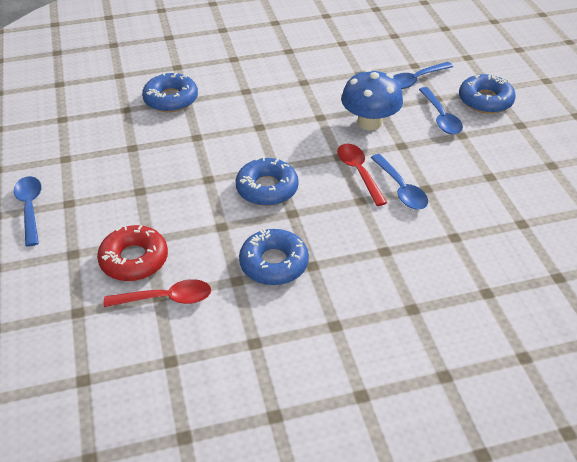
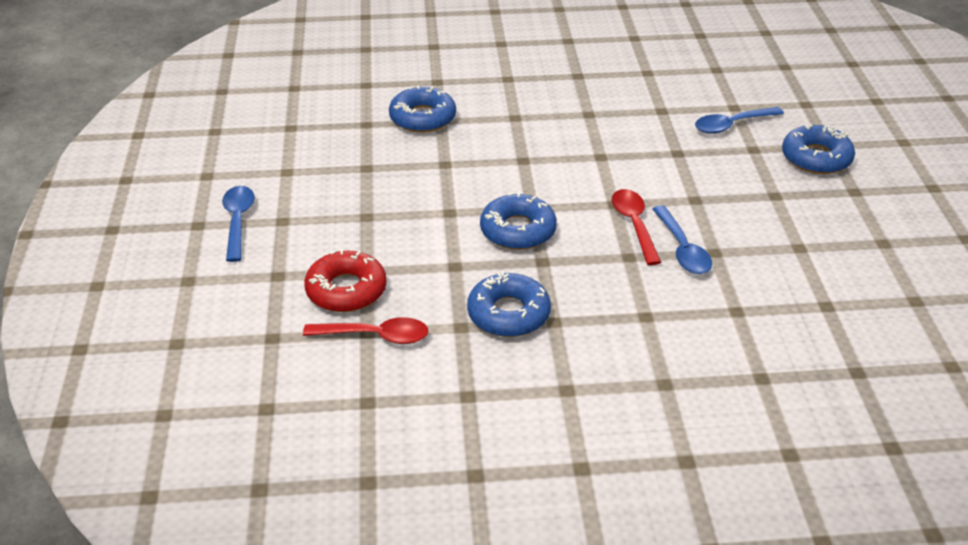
camera: 10 degrees right, 5 degrees down
blue mushroom [341,69,403,130] -> none
blue spoon [419,87,463,134] -> none

